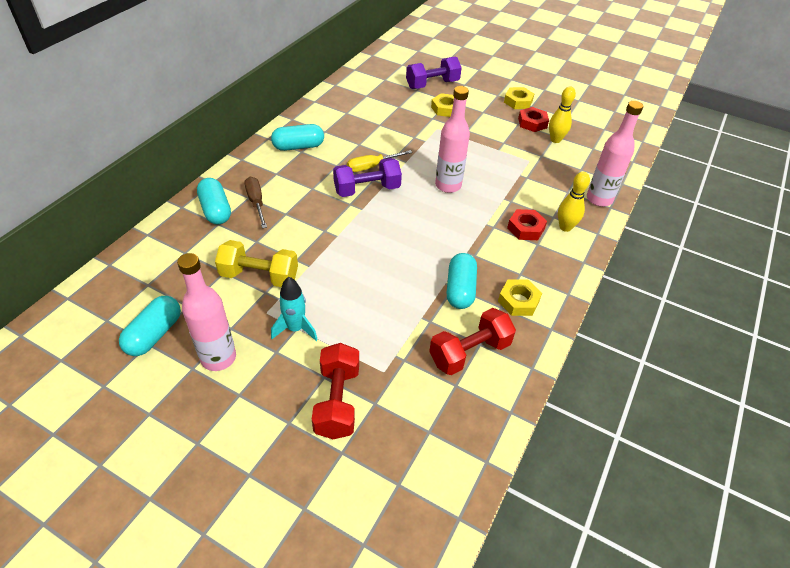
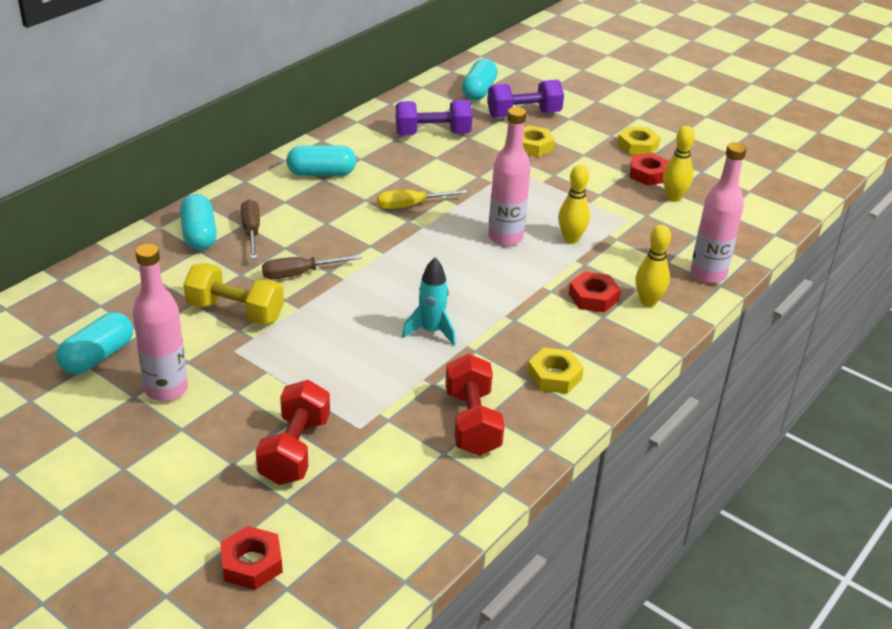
camera: 10 degrees right, 10 degrees down
turquoise rocket [271,277,318,341] -> turquoise rocket moved to [402,257,456,346]
purple dumbbell [333,158,402,197] -> purple dumbbell moved to [396,100,472,135]
red dumbbell [429,308,516,375] -> red dumbbell turned 75 degrees counterclockwise [445,354,505,456]
turquoise capsule [446,253,477,309] -> turquoise capsule moved to [462,59,498,100]
none -> red nut [220,526,283,590]
none -> brown screwdriver [262,254,362,279]
none -> yellow bowling pin [558,165,590,244]

